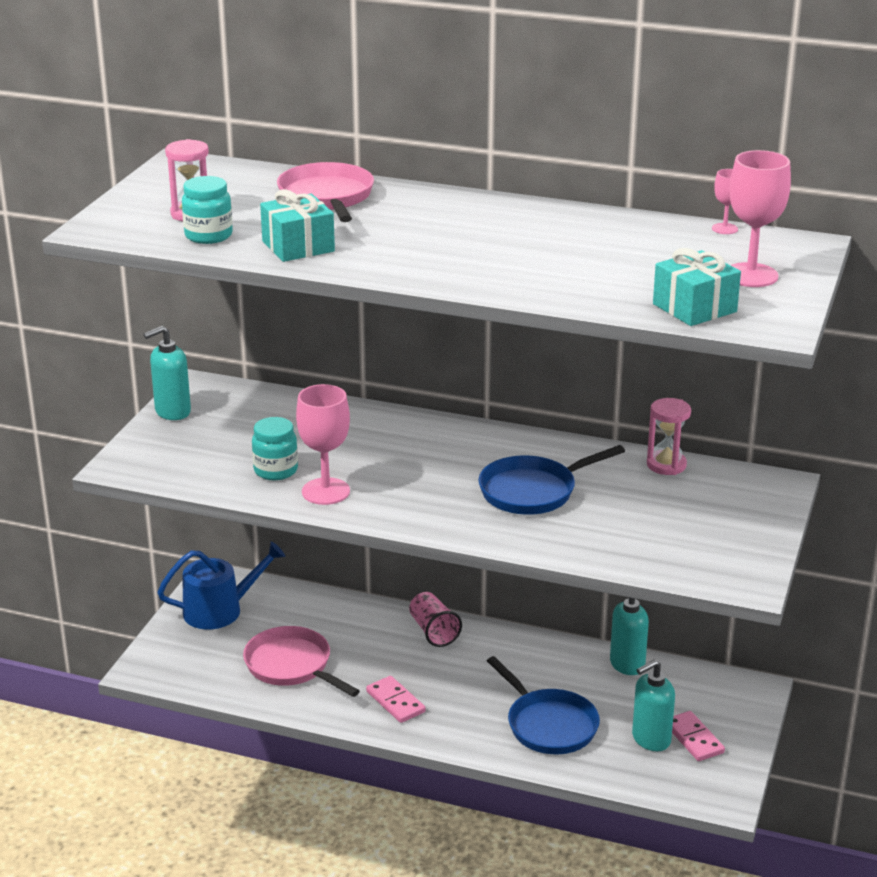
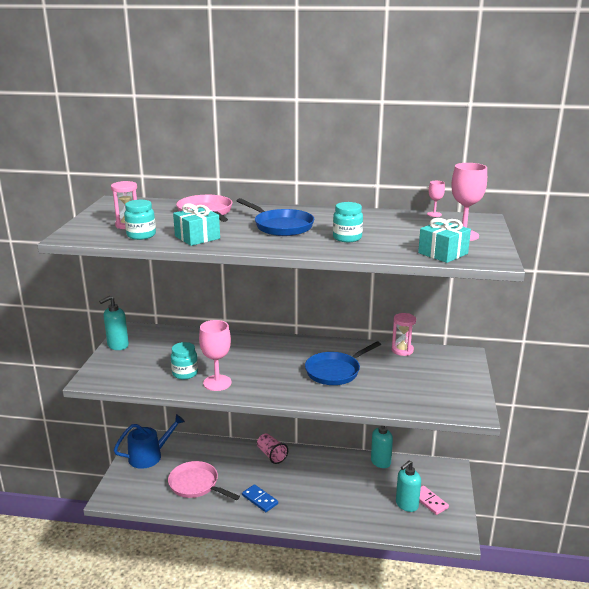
camera: 10 degrees left, 5 degrees down
pink domino [366,676,426,723] -> blue domino [242,484,278,512]
blue pan [487,656,600,754] -> blue pan moved to [237,198,314,236]
none -> turquoise jar [333,202,363,242]

